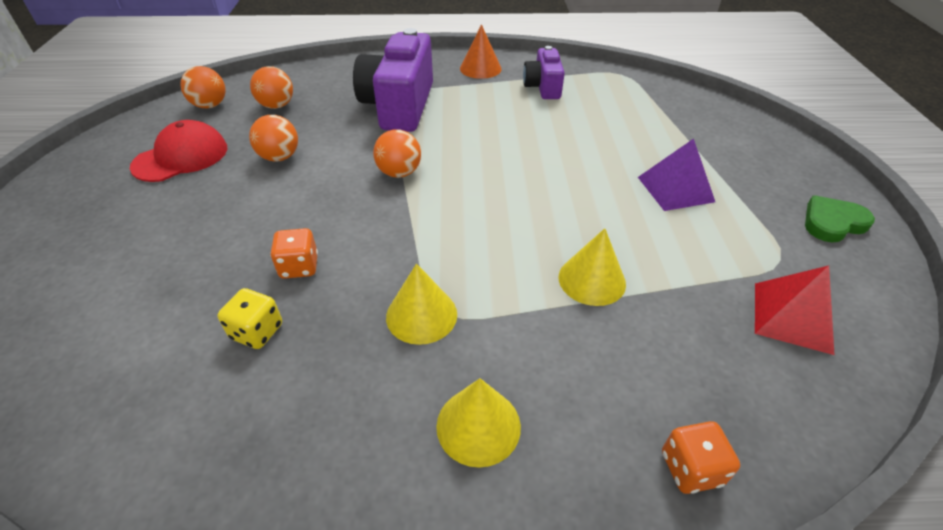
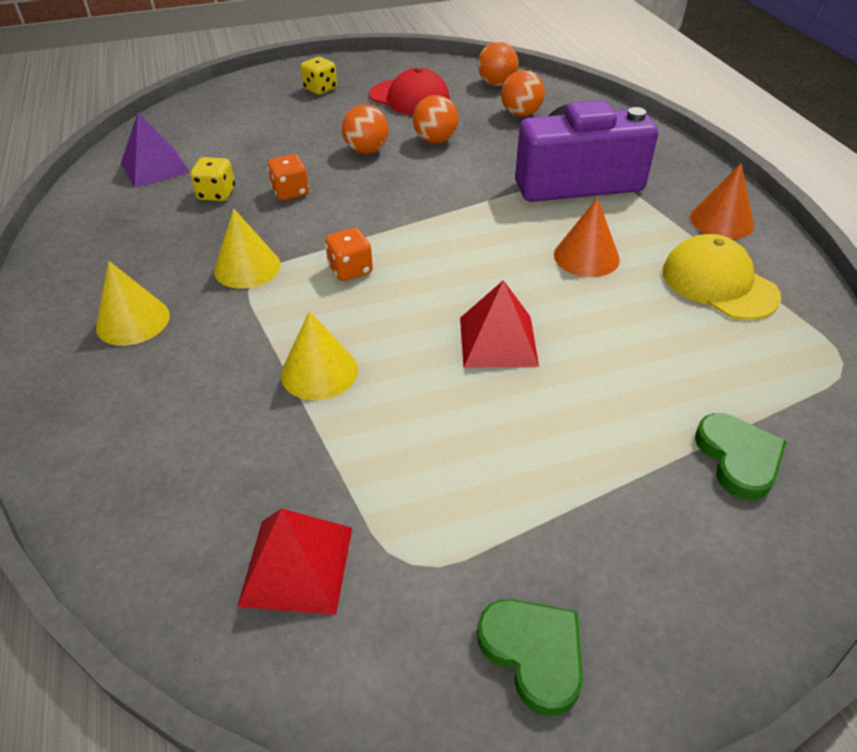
camera: 75 degrees right, 0 degrees up
orange ball [373,129,421,178] -> orange ball moved to [342,105,389,154]
purple camera [523,46,565,99] -> yellow cap [663,234,781,320]
purple pyramid [638,139,715,211] -> purple pyramid moved to [121,112,190,188]
orange dice [662,421,740,494] -> orange dice moved to [325,228,373,281]
none -> yellow dice [301,57,337,95]
none -> red pyramid [460,280,539,368]
none -> orange cone [554,198,620,277]
none -> green heart [695,413,787,500]

